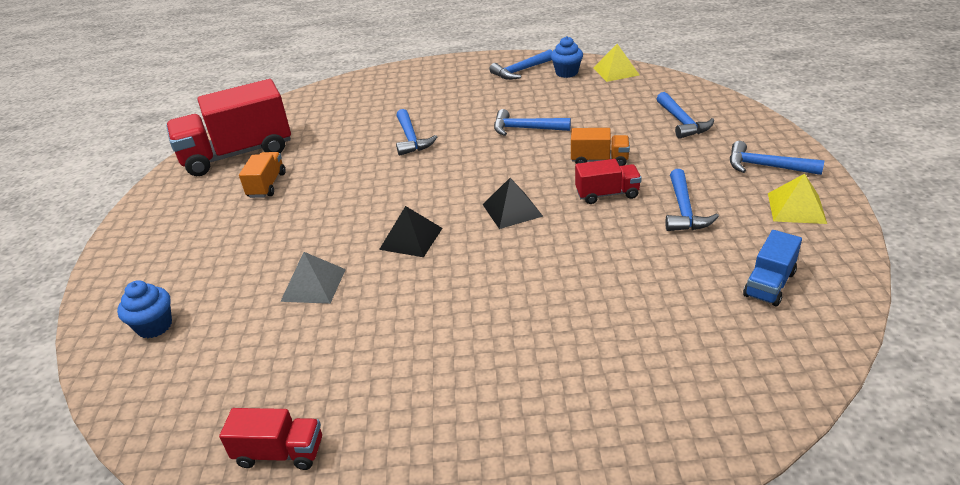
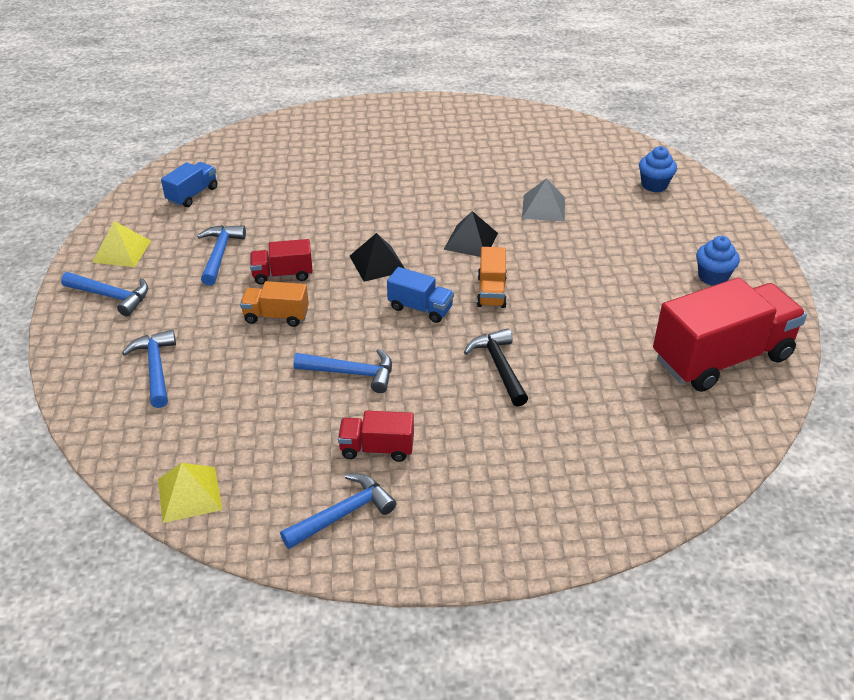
camera: 175 degrees right, 5 degrees up
red truck [219,408,322,470] -> red truck moved to [338,411,414,462]
orange truck [239,152,286,198] -> orange truck moved to [477,247,507,308]
blue hammer [396,109,437,156] -> black hammer [464,328,528,407]
blue cupcake [551,36,583,78] -> blue cupcake moved to [696,236,740,286]
none -> blue truck [387,267,454,323]

